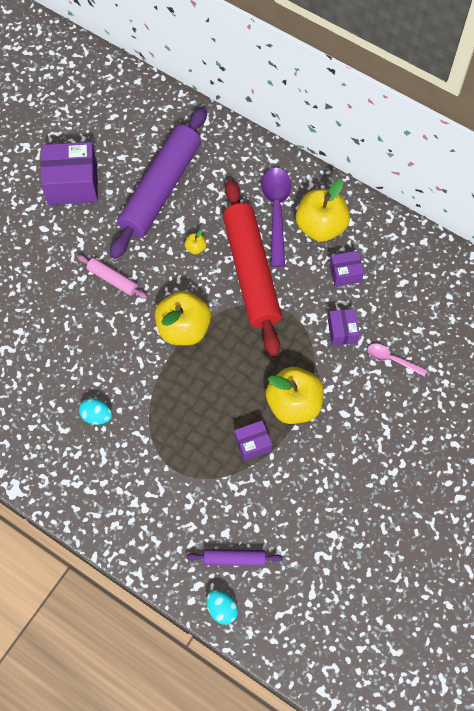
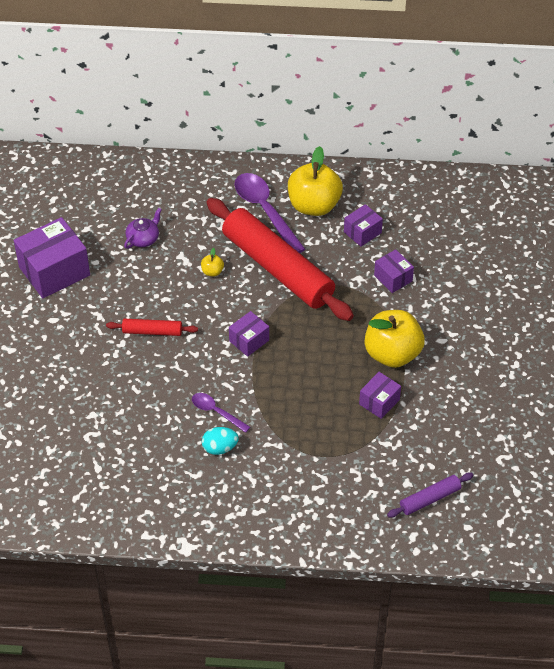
camera: 30 degrees left, 15 degrees down
pink rolling pin [77,255,148,299] -> red rolling pin [106,319,198,336]
purple rolling pin [110,107,207,259] -> purple teapot [124,208,162,249]
yellow apple [155,291,211,345] -> purple box [229,311,269,357]
turquoise egg [206,590,238,625] -> none
pink spoon [367,343,427,376] -> none
none -> purple spoon [192,393,250,433]

